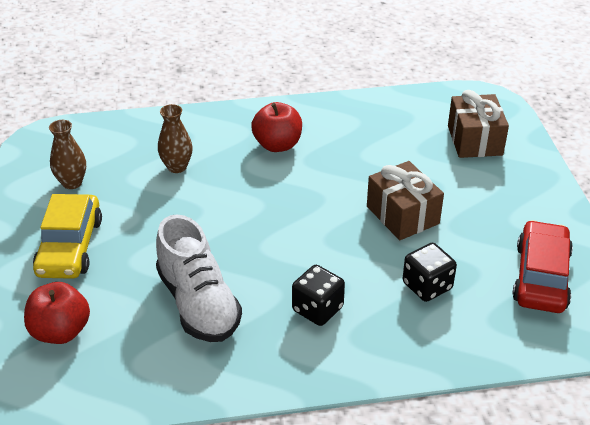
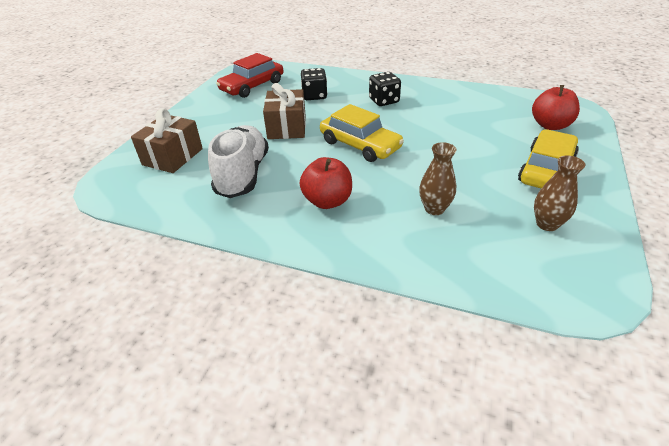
camera: 150 degrees left, 0 degrees up
white shoe [156,214,242,342] -> white shoe moved to [208,125,269,198]
none -> yellow car [320,104,404,162]

